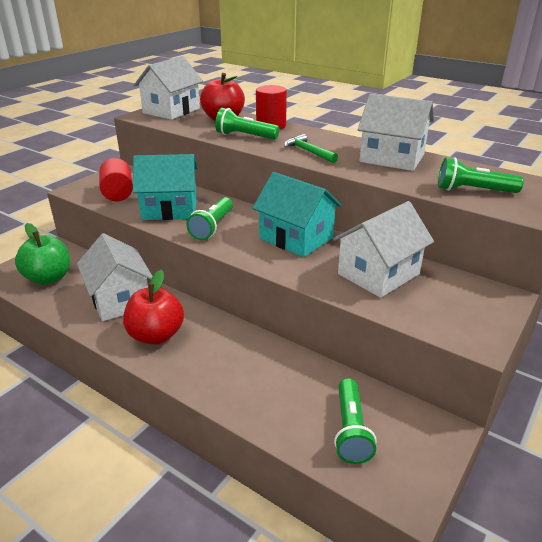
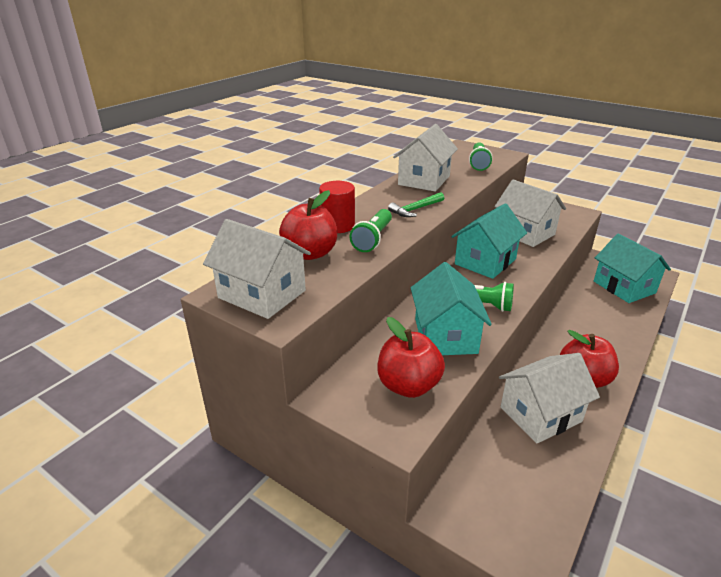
camera: 90 degrees left, 0 degrees up
green apple [15,223,70,285] -> none
red cylinder [99,158,133,201] -> red apple [377,317,445,398]
green flashlight [334,378,377,464] -> turquoise house [594,234,671,303]

